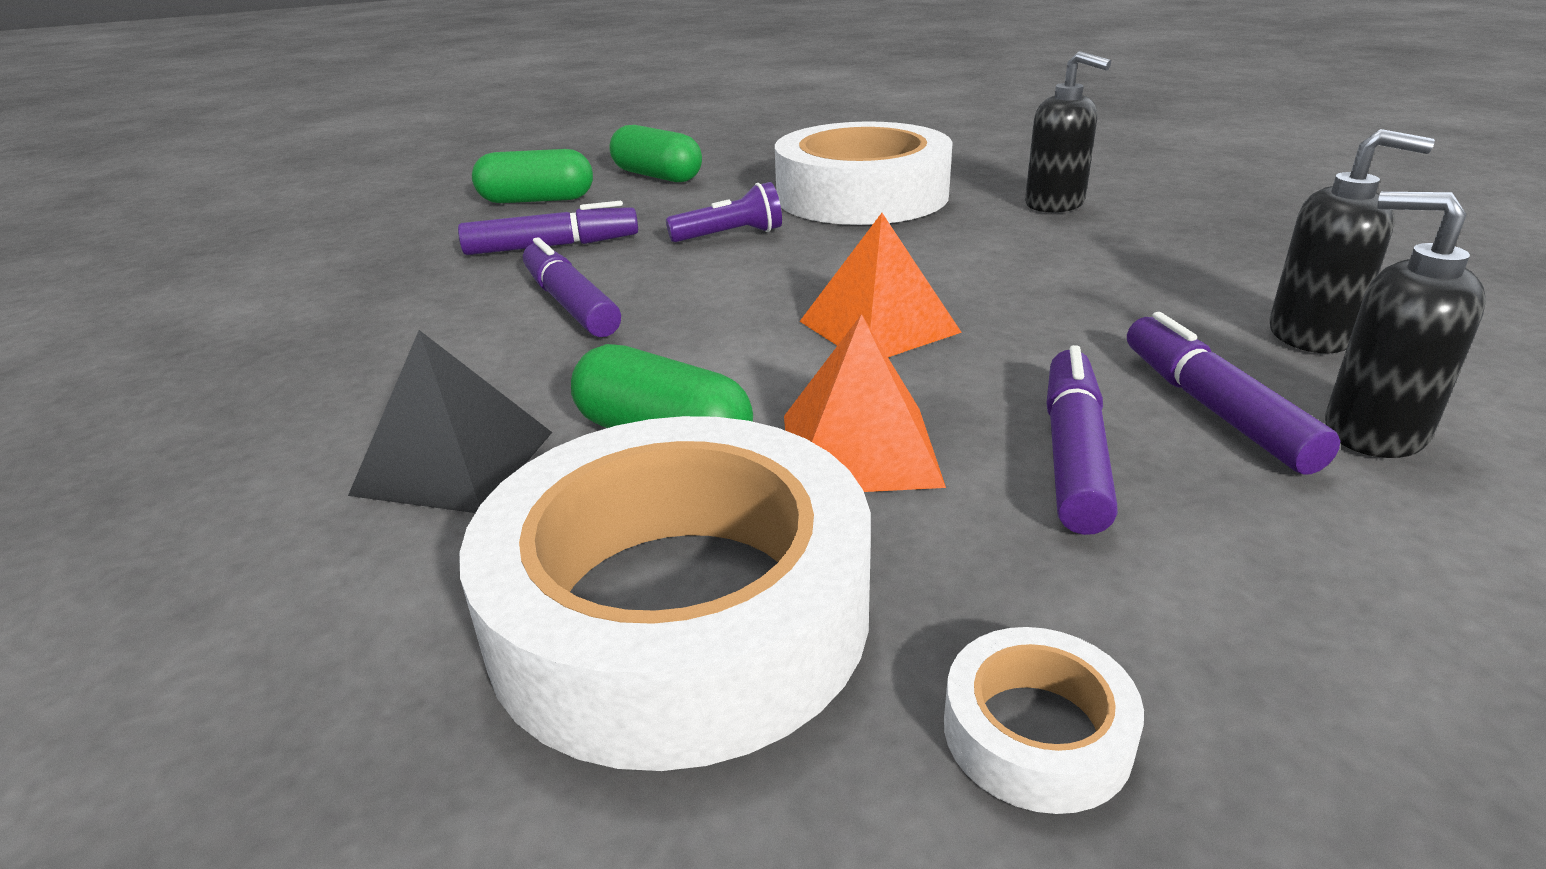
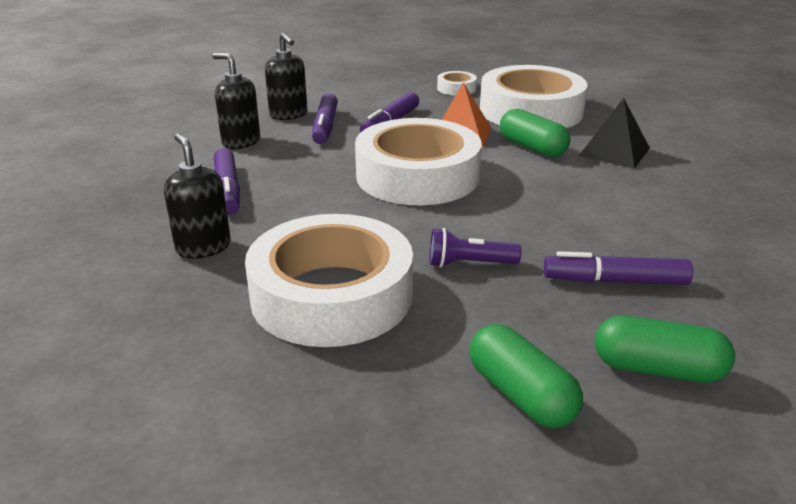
camera: 165 degrees left, 0 degrees up
purple marker [523,237,621,337] -> purple marker moved to [214,148,240,214]
orange pyramid [799,213,962,357] -> white tape [355,118,482,205]

